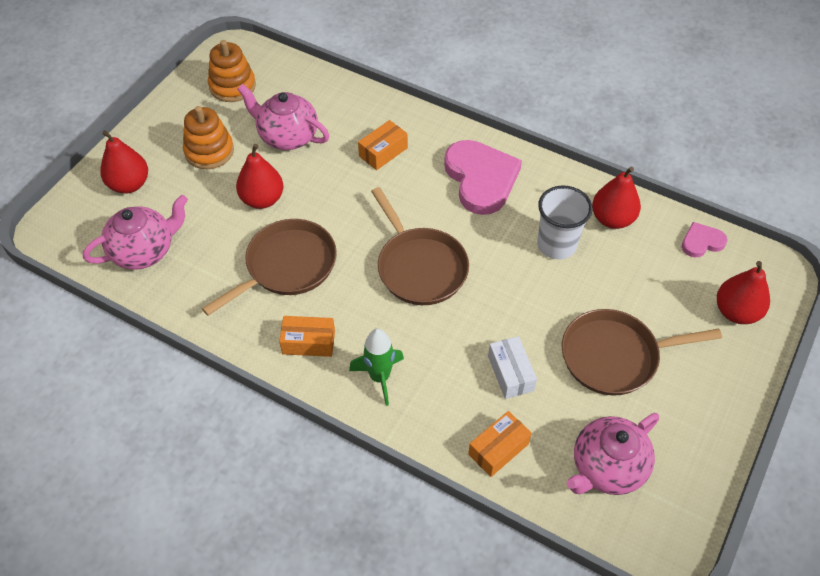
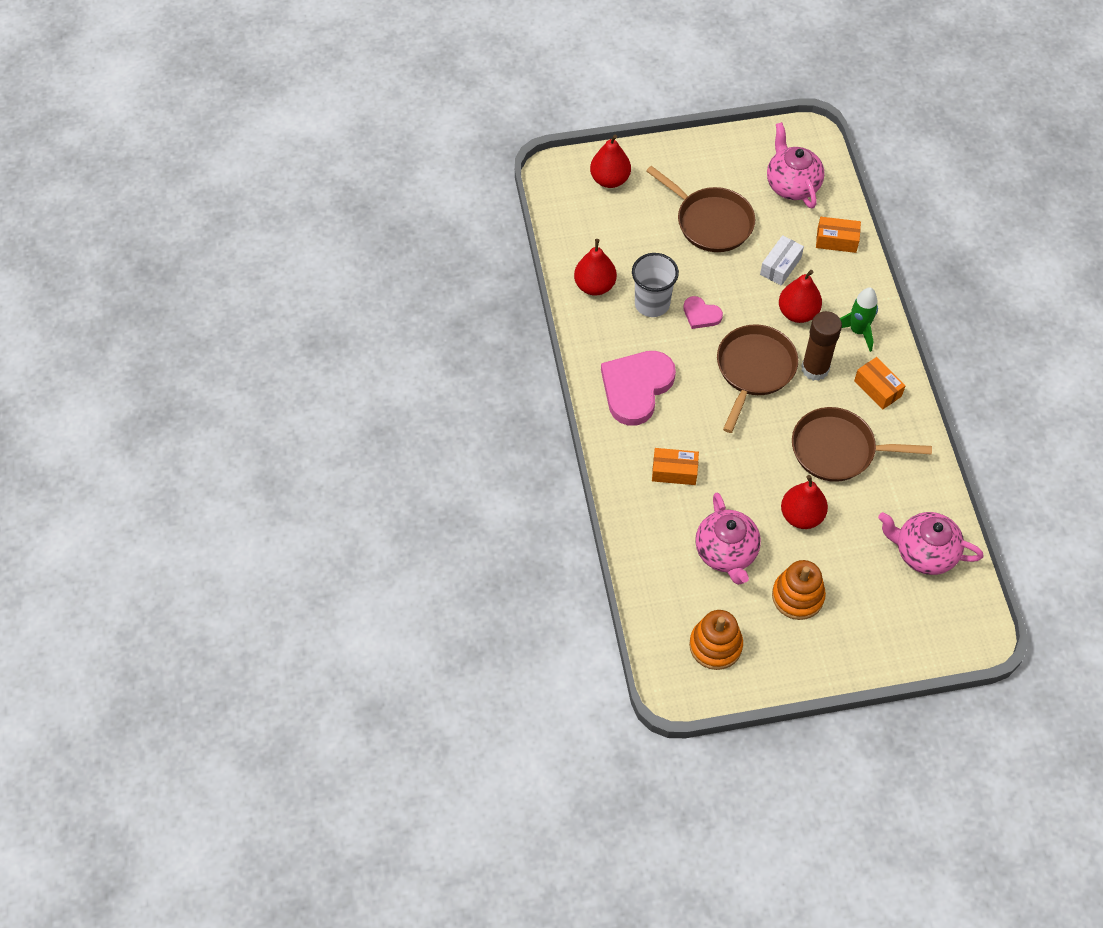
camera: 130 degrees left, 5 degrees up
red pear [100,130,148,194] -> red pear moved to [779,270,822,323]
pink teapot [567,413,659,495] -> pink teapot turned 120 degrees counterclockwise [767,122,825,209]
pink heart [682,222,727,257] -> pink heart moved to [683,296,723,329]
none -> brown glue stick [801,311,842,381]

